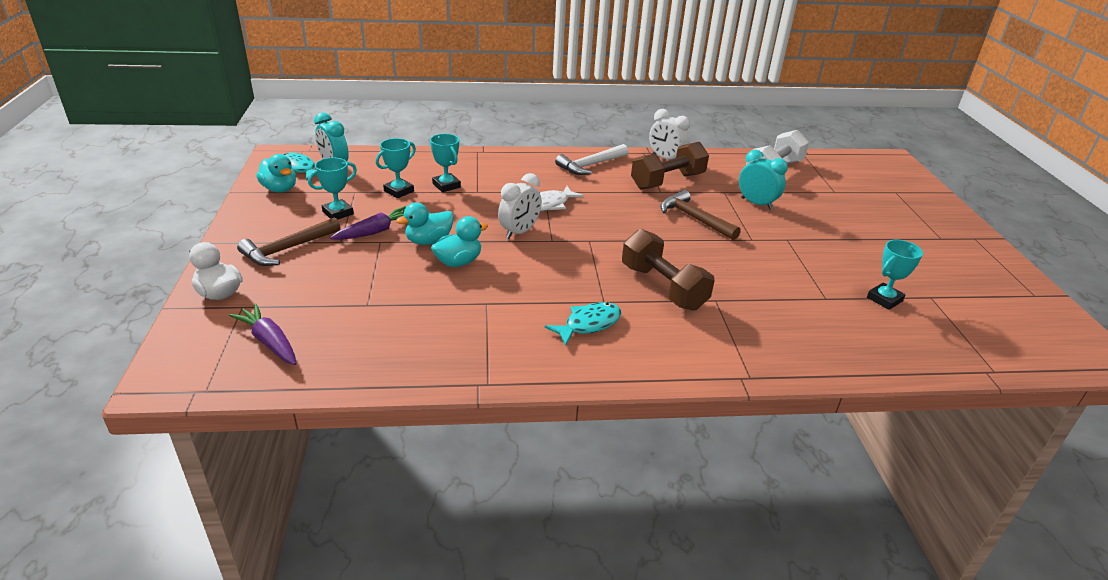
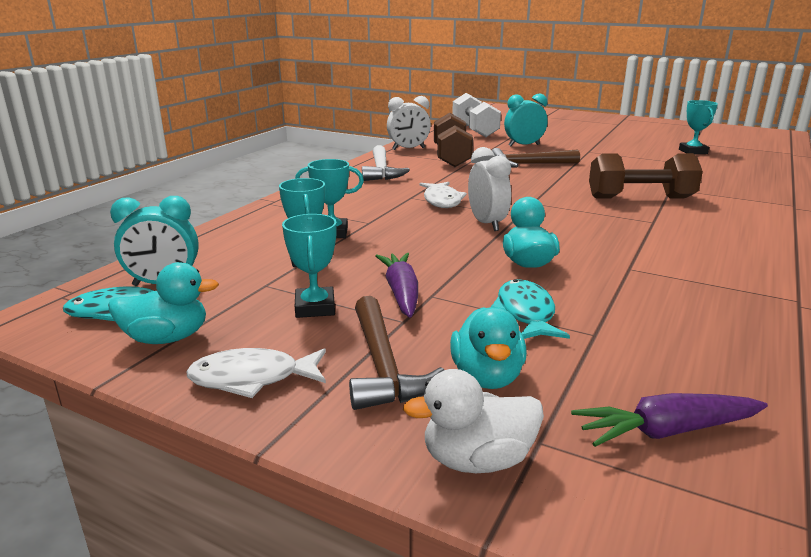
camera: 55 degrees left, 10 degrees down
turquoise duck [396,202,454,245] -> turquoise duck moved to [450,307,527,389]
turquoise fish [545,302,621,346] -> turquoise fish moved to [491,279,570,339]
none -> white fish [186,348,326,398]

